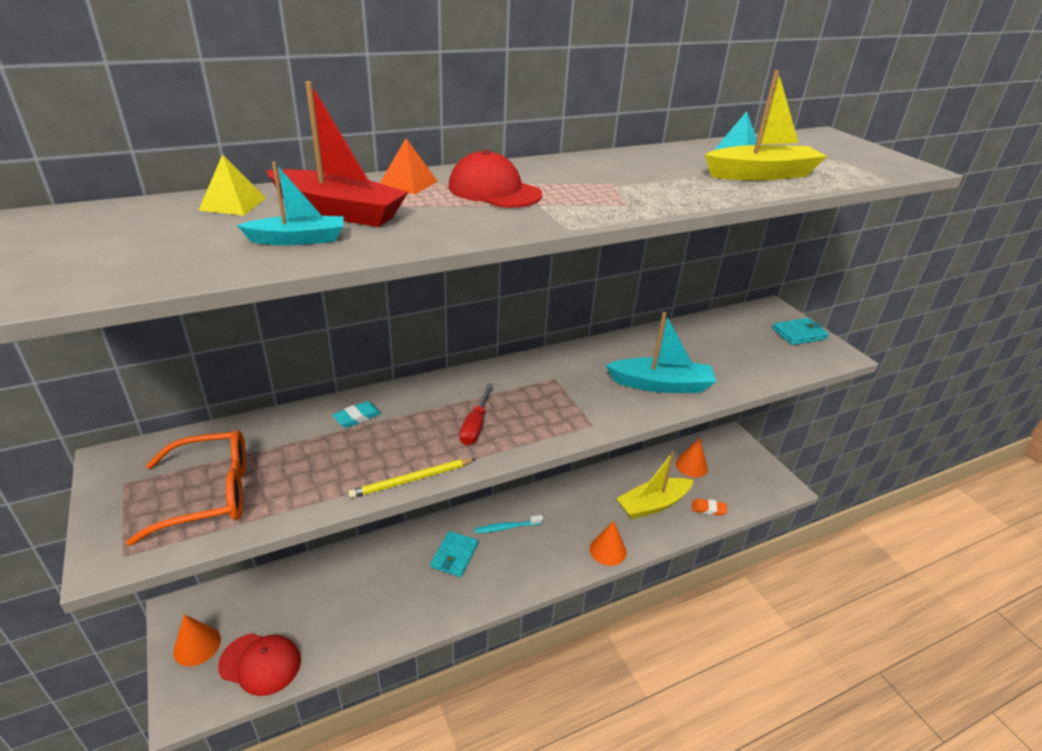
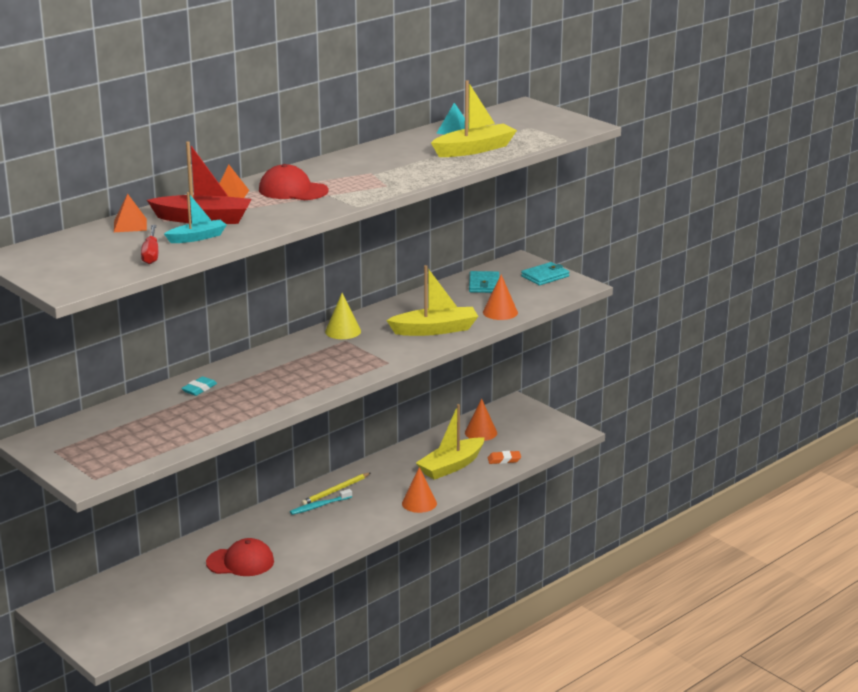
camera: 15 degrees left, 10 degrees down
orange glasses [126,430,247,546] -> none
orange cone [173,615,221,666] -> orange cone moved to [483,274,518,320]
yellow pyramid [198,154,266,215] -> orange pyramid [114,194,147,232]
red cap [218,633,301,696] -> red cap moved to [206,538,274,576]
yellow pencil [348,459,475,498] -> yellow pencil moved to [301,473,370,505]
turquoise wallet [430,531,478,577] -> turquoise wallet moved to [469,271,499,293]
red screwdriver [460,383,493,445] -> red screwdriver moved to [141,225,158,264]
turquoise boat [606,312,716,393] -> yellow boat [386,265,478,336]
none -> yellow cone [325,293,361,339]

